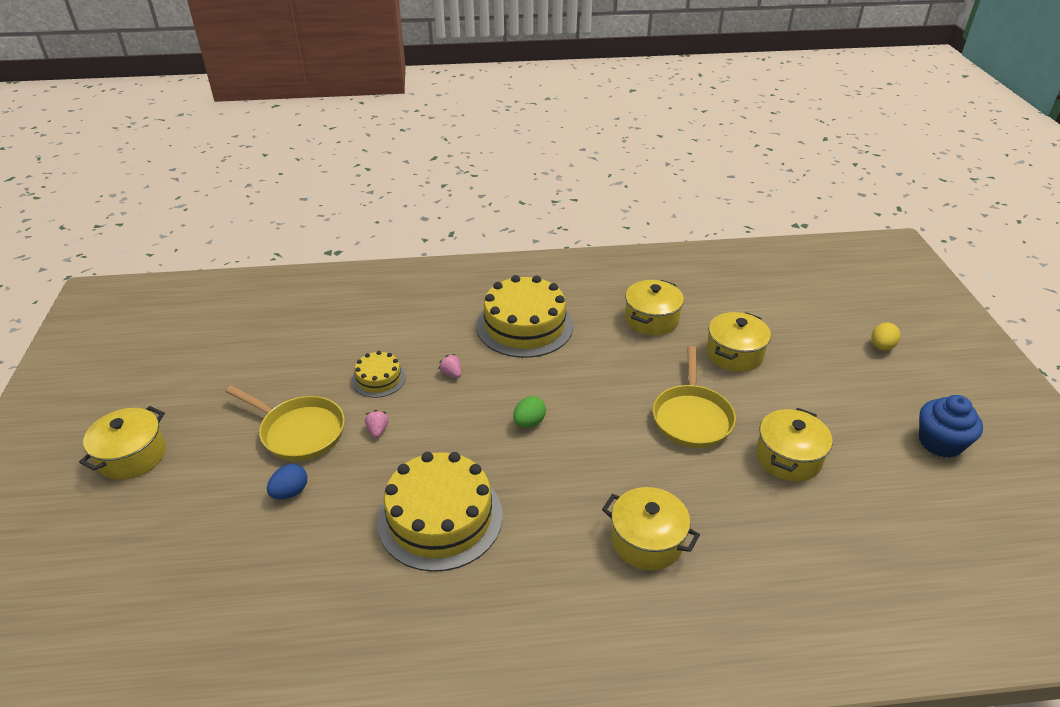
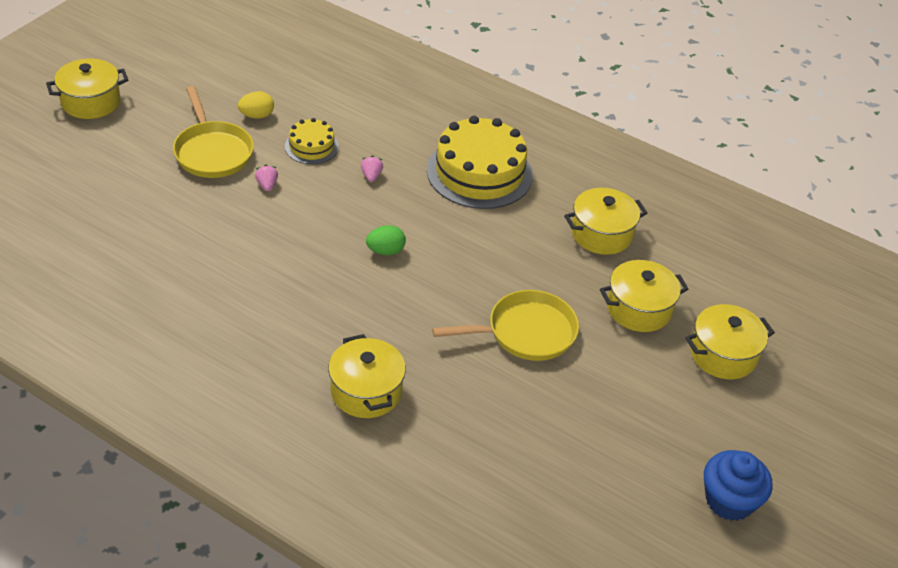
camera: 35 degrees right, 5 degrees up
blue egg [267,464,308,499] -> none
pink strawberry [365,410,389,438] -> pink strawberry turned 45 degrees counterclockwise [255,165,278,191]
yellow cake [377,452,503,572] -> none
yellow pan [653,346,736,448] -> yellow pan turned 150 degrees counterclockwise [432,290,579,361]
yellow pot [756,408,833,482] -> yellow pot moved to [685,304,775,379]
yellow egg [872,322,900,351] -> yellow egg moved to [238,91,274,119]

